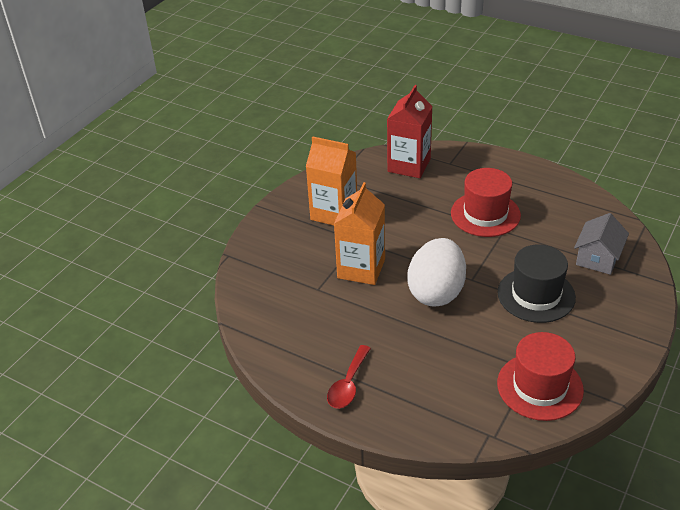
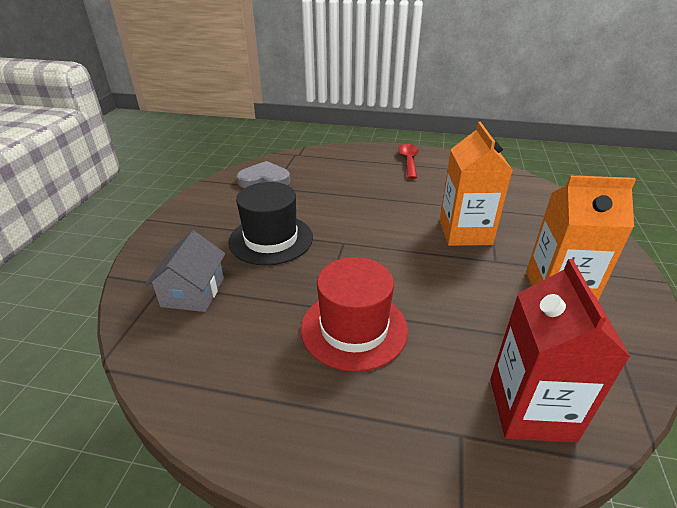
camera: 160 degrees right, 5 degrees down
white egg [407,238,466,306] -> none
red hat [497,332,584,421] -> grey heart [237,161,290,188]

